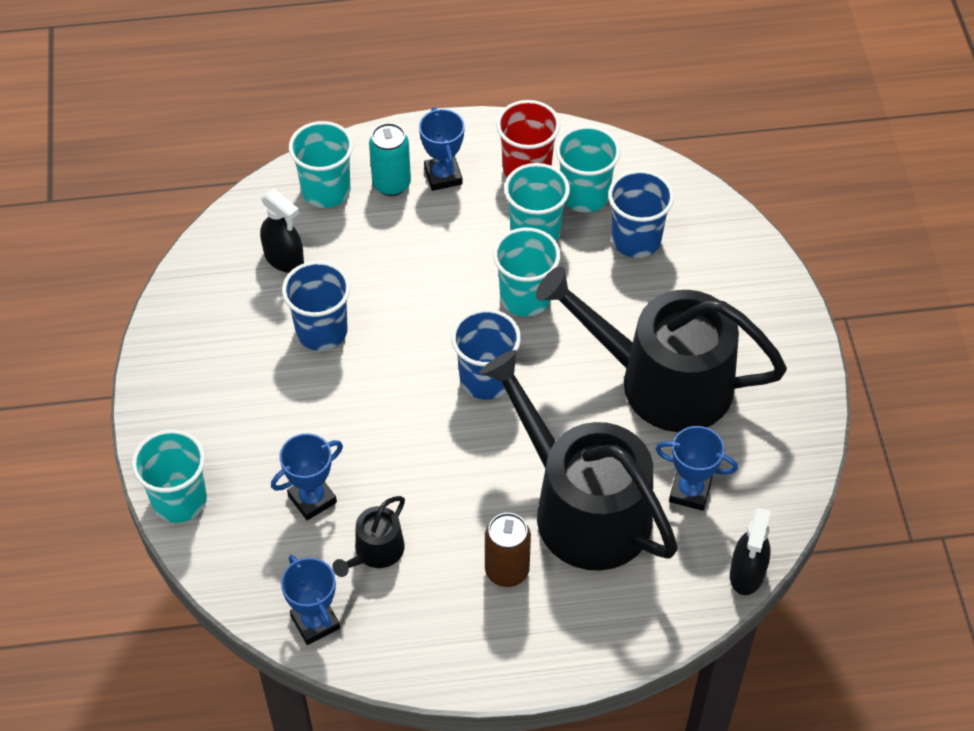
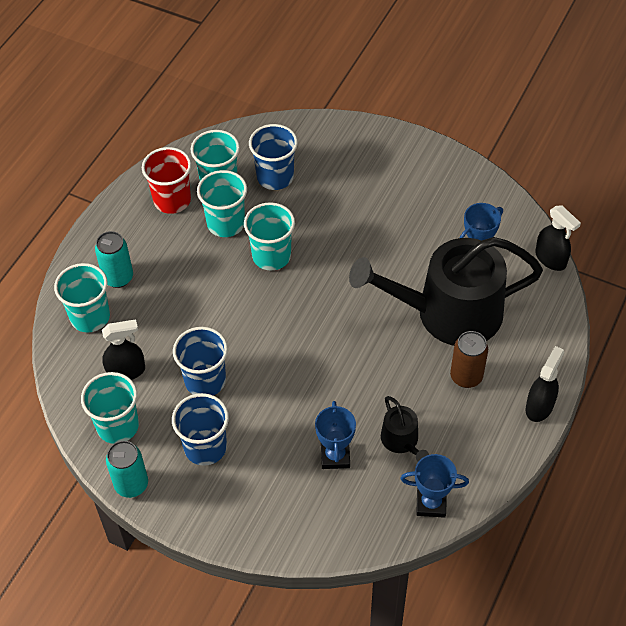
camera: 55 degrees left, 0 degrees up
turquoise cup [132,430,207,523] -> turquoise cup moved to [81,372,139,444]
blue trophy [419,107,465,191] -> none
blue cup [451,309,521,400] -> blue cup moved to [172,393,229,466]
black watering can [536,266,787,432] -> none
none -> turquoise can [106,441,148,498]
none -> black spray bottle [526,346,564,422]

